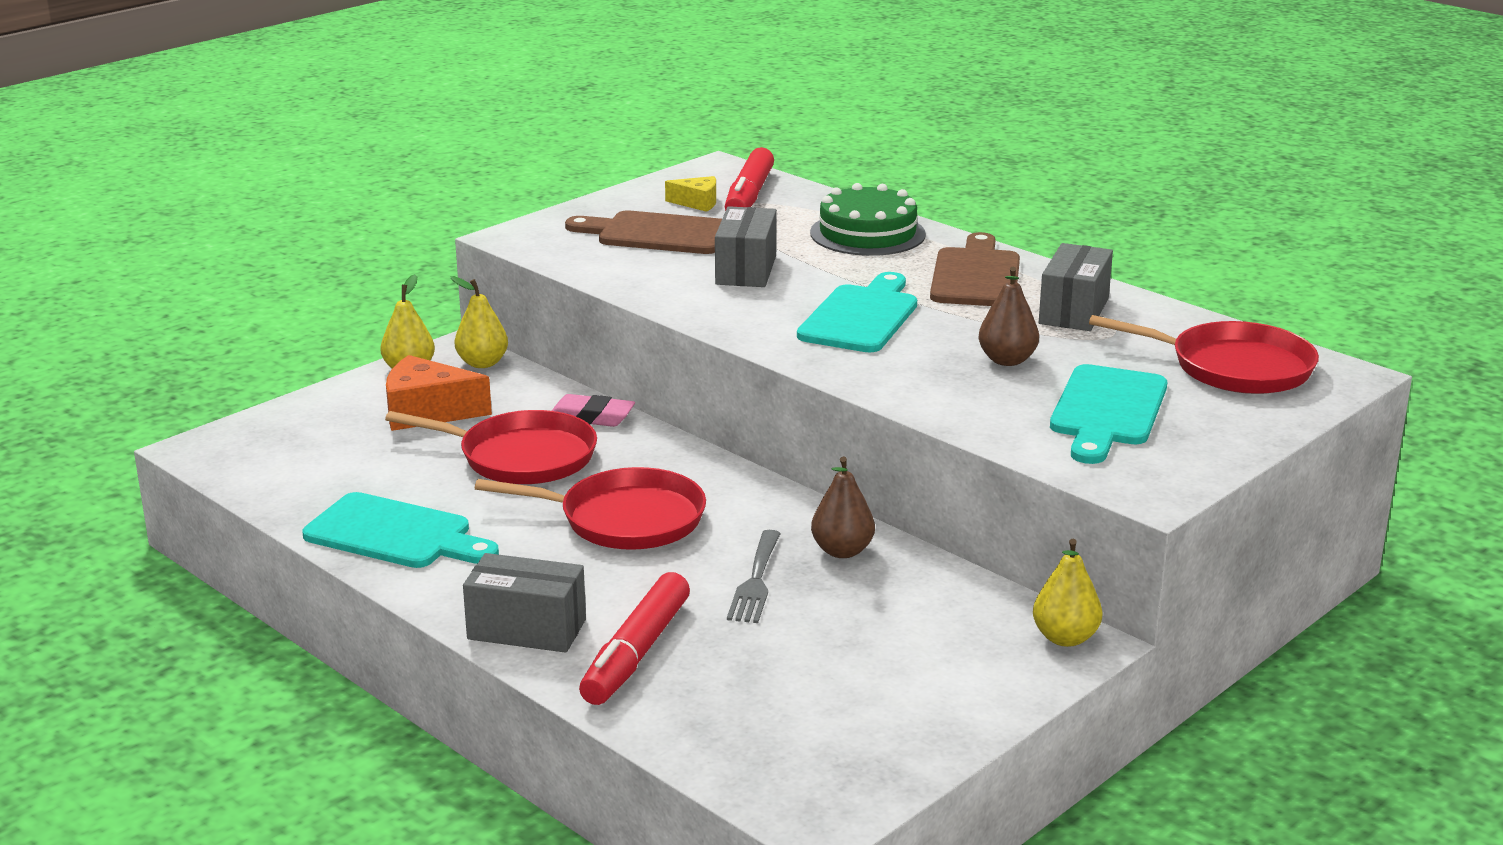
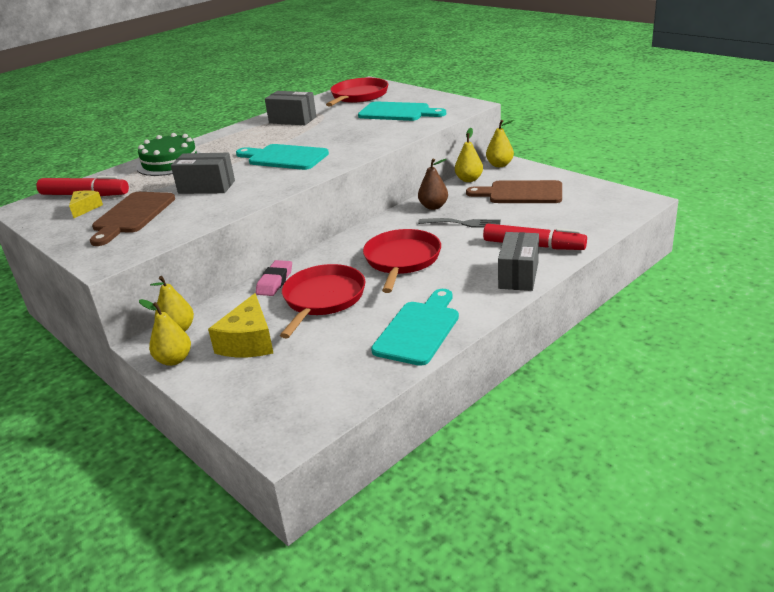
camera: 85 degrees left, 5 degrees up
orange cheese [386,355,492,431] -> yellow cheese [208,293,273,357]
brown cutting board [930,232,1020,306] -> brown cutting board moved to [466,180,562,203]
brown pear [978,267,1039,366] -> none
none -> yellow pear [455,128,483,182]

